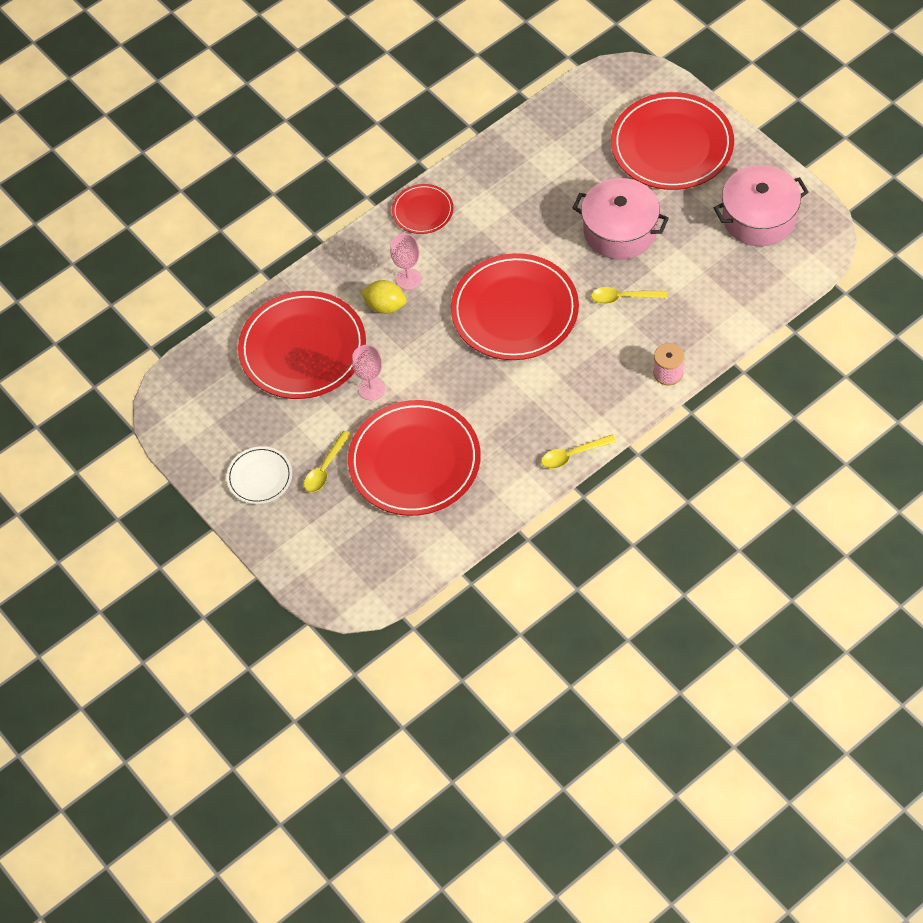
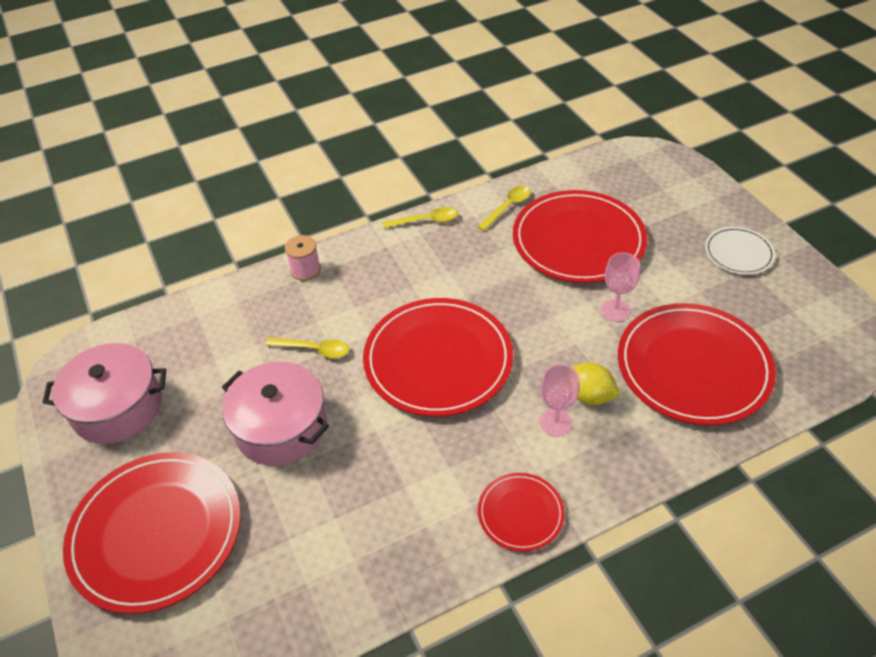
camera: 170 degrees left, 10 degrees down
yellow spoon [304,431,351,493] -> yellow spoon moved to [478,186,531,231]

